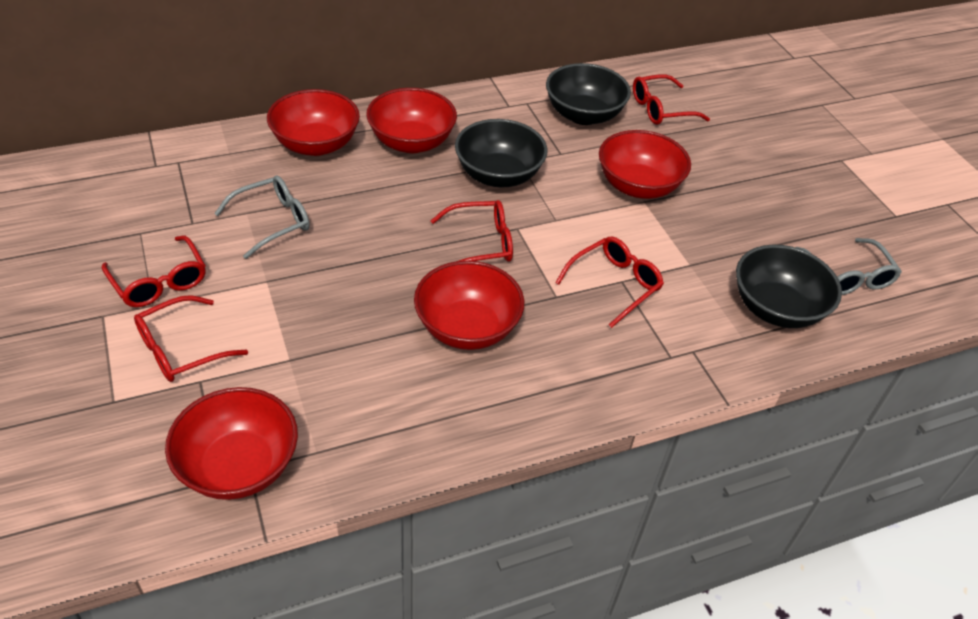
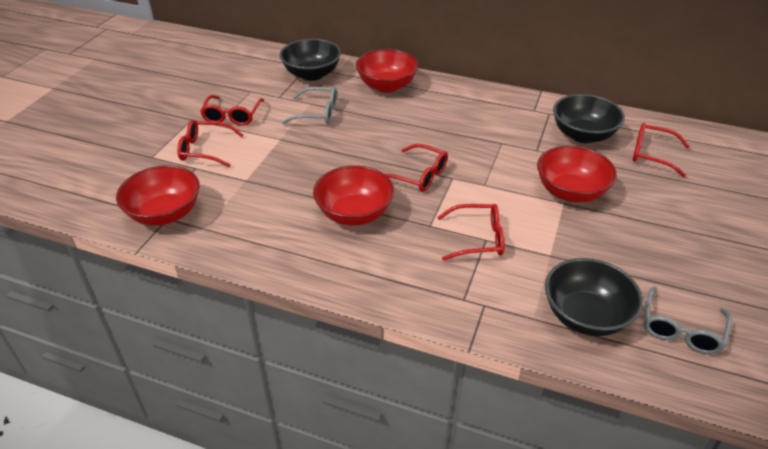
camera: 45 degrees right, 5 degrees down
red bowl [366,88,457,153] -> none
black bowl [455,119,548,187] -> black bowl moved to [280,39,341,81]

